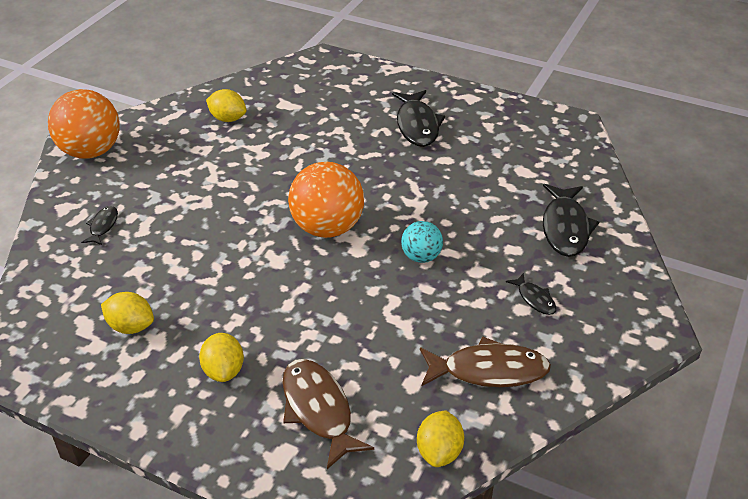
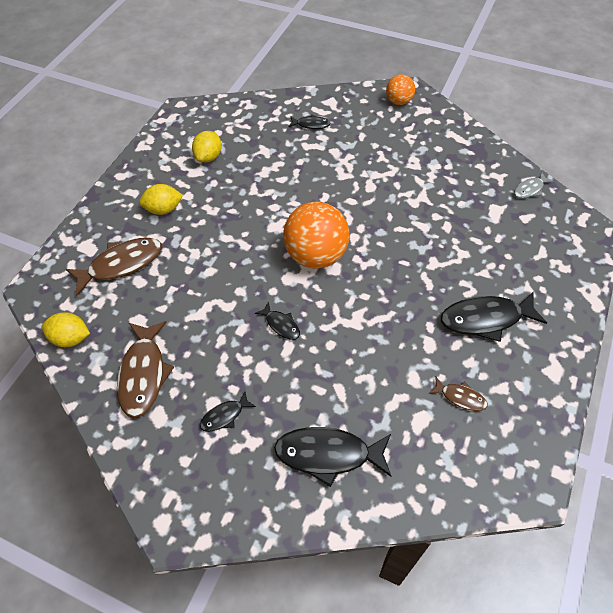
camera: 90 degrees right, 15 degrees up
orange ball [48,89,120,159] -> orange ball [386,74,415,105], size x0.54
yellow lemon [206,89,247,122] -> none
turquoise ball [401,221,443,263] -> black fish [255,302,300,340]
none -> brown fish [429,377,488,411]
none -> grey fish [514,172,554,198]

